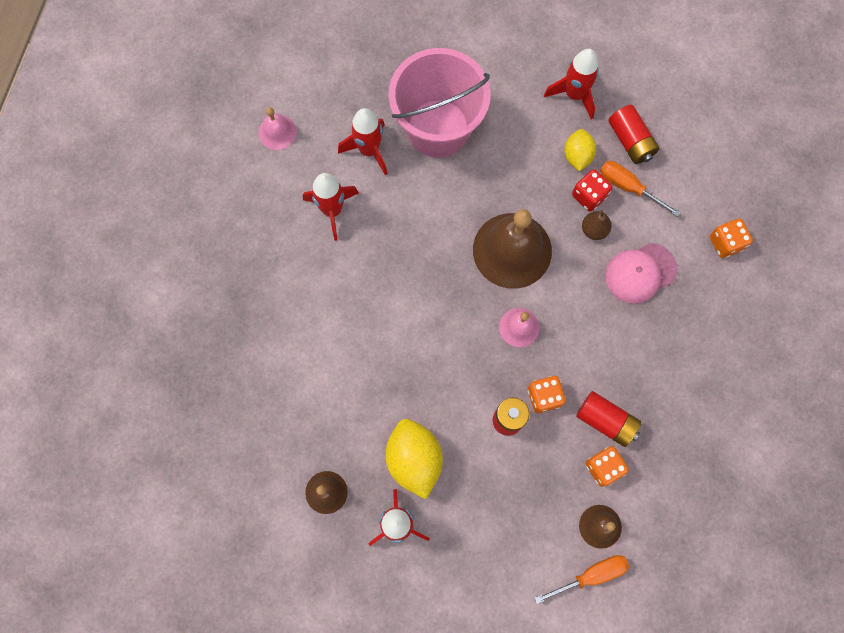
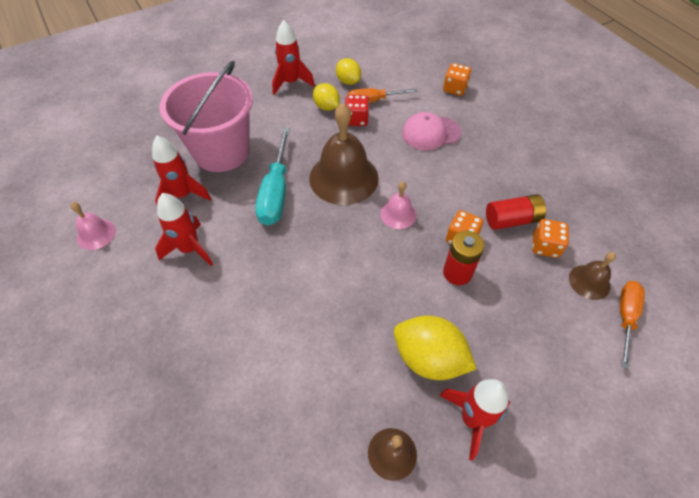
camera: 45 degrees left, 20 degrees down
brown pear [582,210,612,240] -> none
pink cap [605,243,677,304] -> pink cap turned 60 degrees clockwise [402,112,462,150]
red battery [608,105,660,164] -> yellow lemon [336,58,361,85]
none -> turquoise screwdriver [255,128,290,226]

